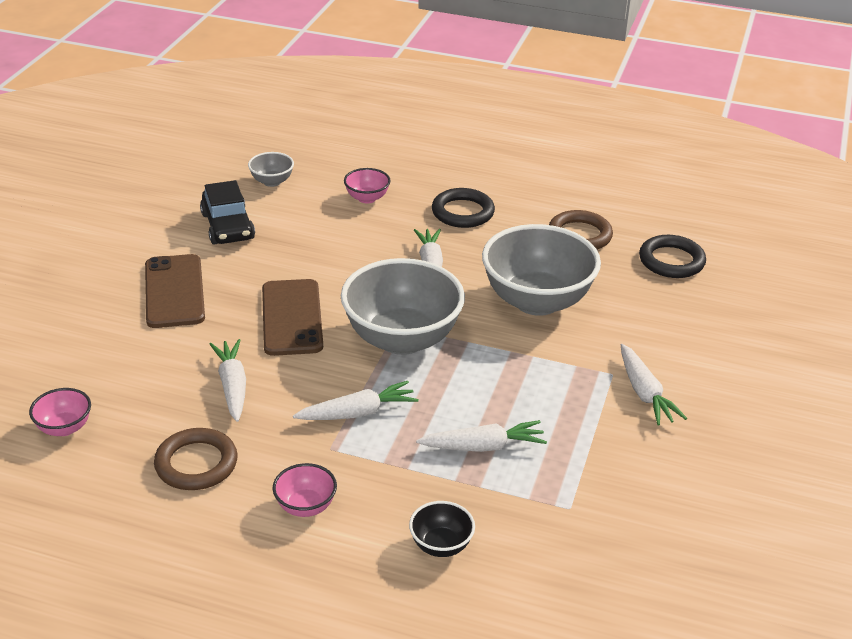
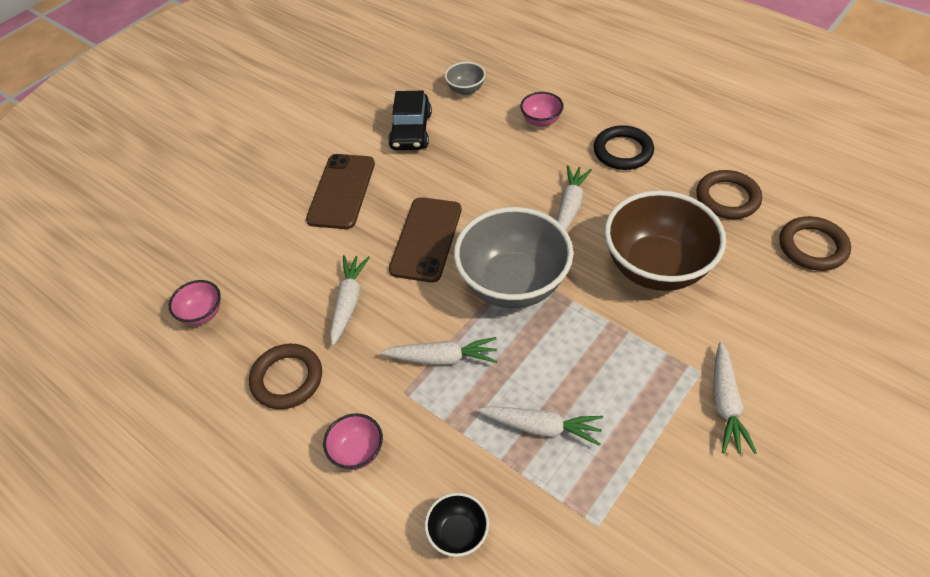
camera: 25 degrees right, 15 degrees up
grey bowl [482,224,601,316] -> brown bowl [604,191,726,291]
black ring [639,235,706,278] -> brown ring [780,216,851,271]

